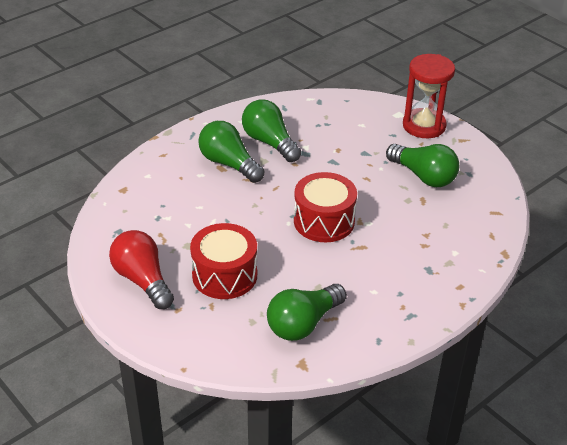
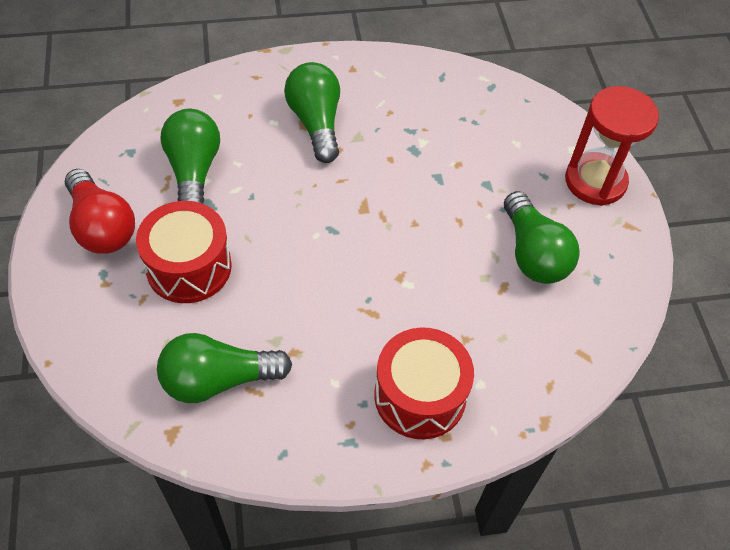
camera: 30 degrees right, 15 degrees up
red light bulb [109,230,174,309] -> red light bulb turned 150 degrees clockwise [65,169,135,254]
green light bulb [242,99,301,162] -> green light bulb moved to [160,109,220,204]
red drum [294,172,357,242] -> red drum moved to [374,327,474,439]

